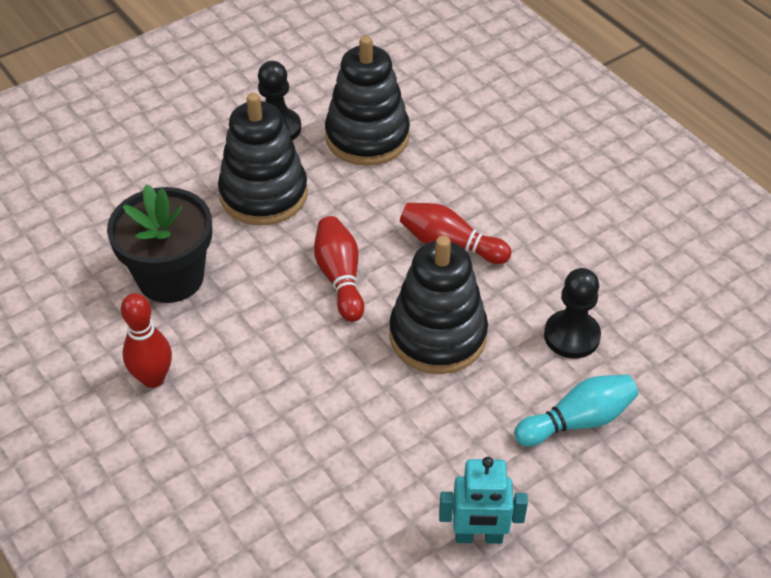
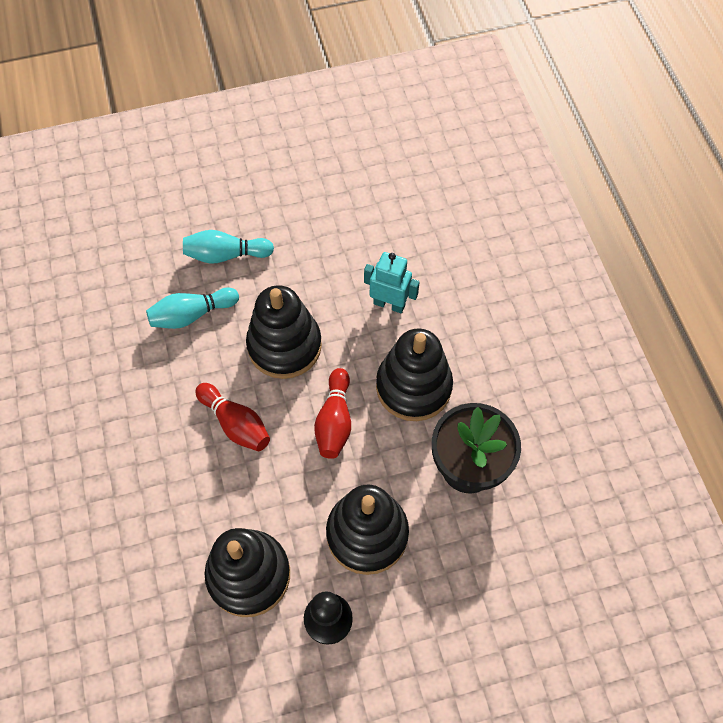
camera: 160 degrees left, 15 degrees up
red bowling pin [121,293,172,388] -> none
turquoise robot [439,457,528,544] -> turquoise robot moved to [364,252,420,313]
black pawn [544,268,601,359] -> turquoise bowling pin [146,287,239,329]
none -> black stacking toy [376,328,453,421]

